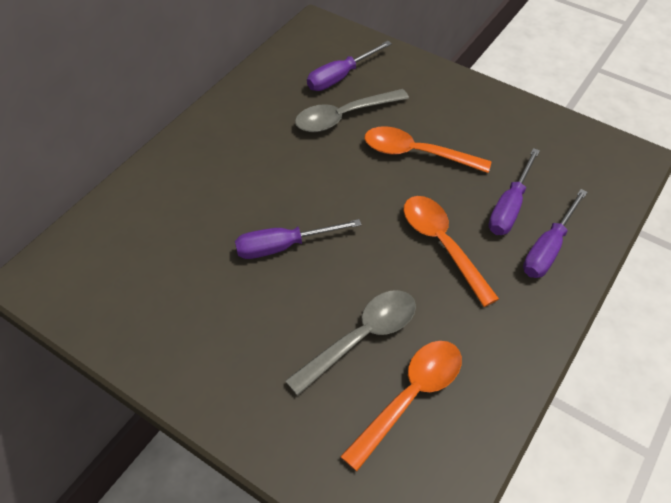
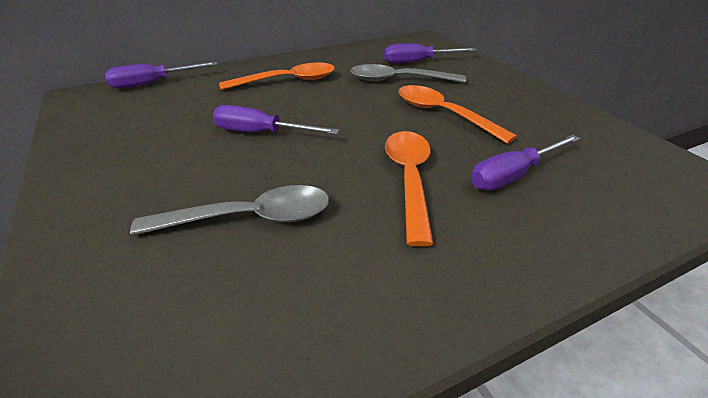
camera: 30 degrees right, 15 degrees down
orange spoon [340,341,462,471] -> orange spoon moved to [219,63,335,90]
purple screwdriver [523,189,587,278] -> purple screwdriver moved to [105,62,218,89]

